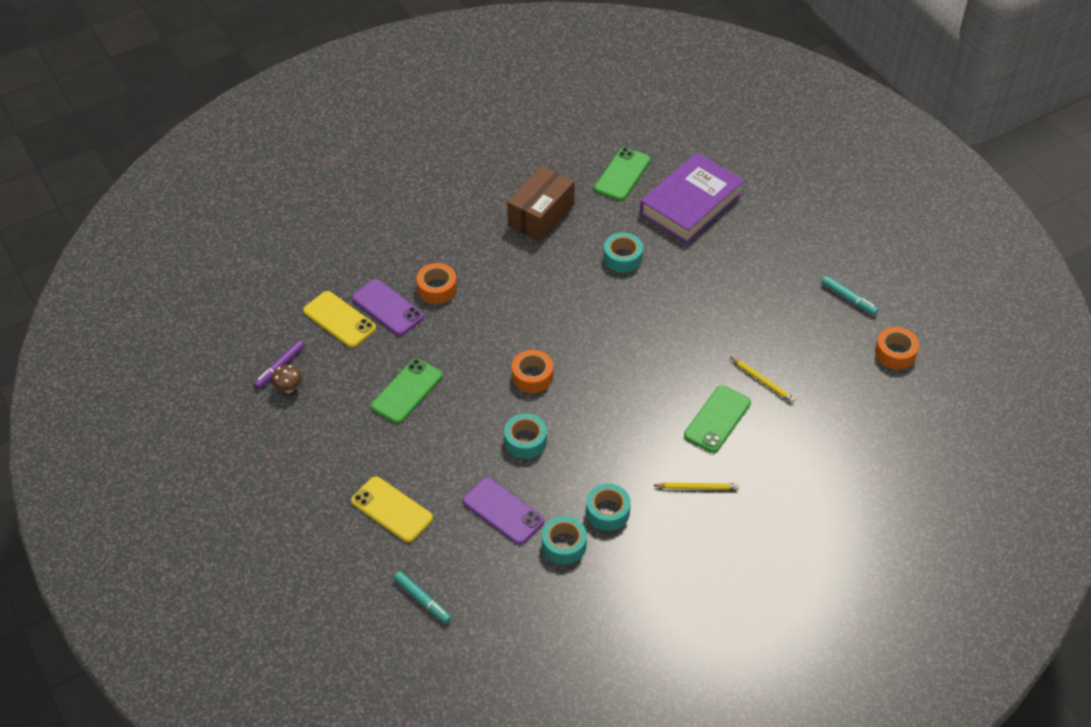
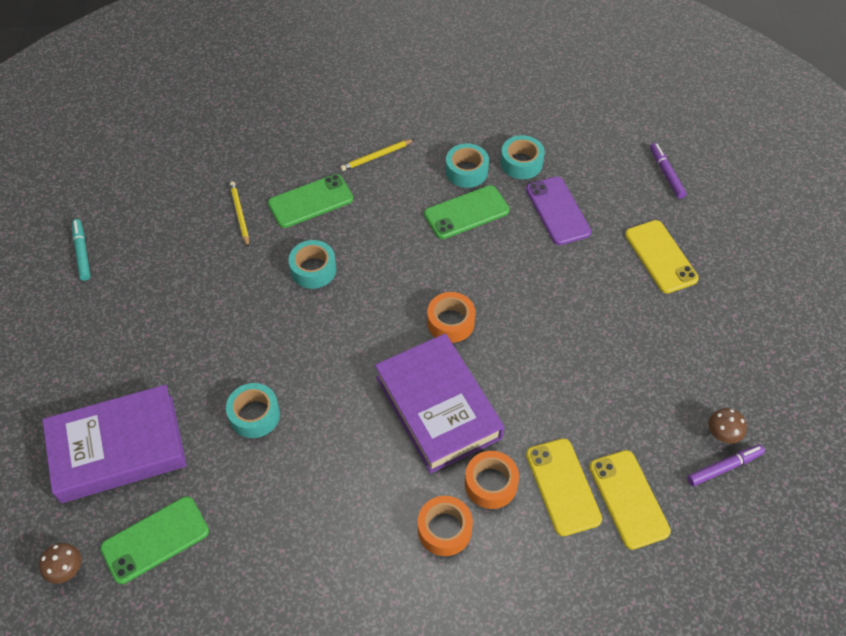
camera: 150 degrees left, 5 degrees up
purple phone [352,279,424,336] -> yellow phone [526,438,602,536]
green phone [371,358,443,424] -> green phone moved to [424,185,510,239]
turquoise marker [394,571,451,624] -> purple marker [650,143,687,199]
turquoise tape [504,413,547,459] -> turquoise tape moved to [288,240,336,289]
brown box [507,166,575,242] -> none
yellow pencil [653,482,739,490] -> yellow pencil turned 60 degrees counterclockwise [340,139,415,171]
orange tape [875,327,919,369] -> orange tape moved to [418,496,473,556]
none -> brown mushroom [39,543,81,584]
none -> purple book [375,334,504,474]

